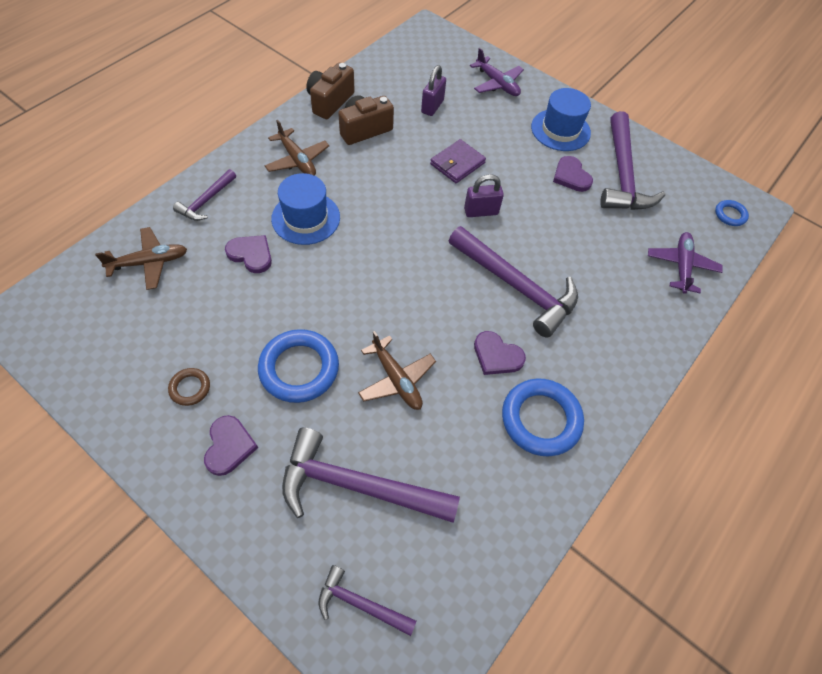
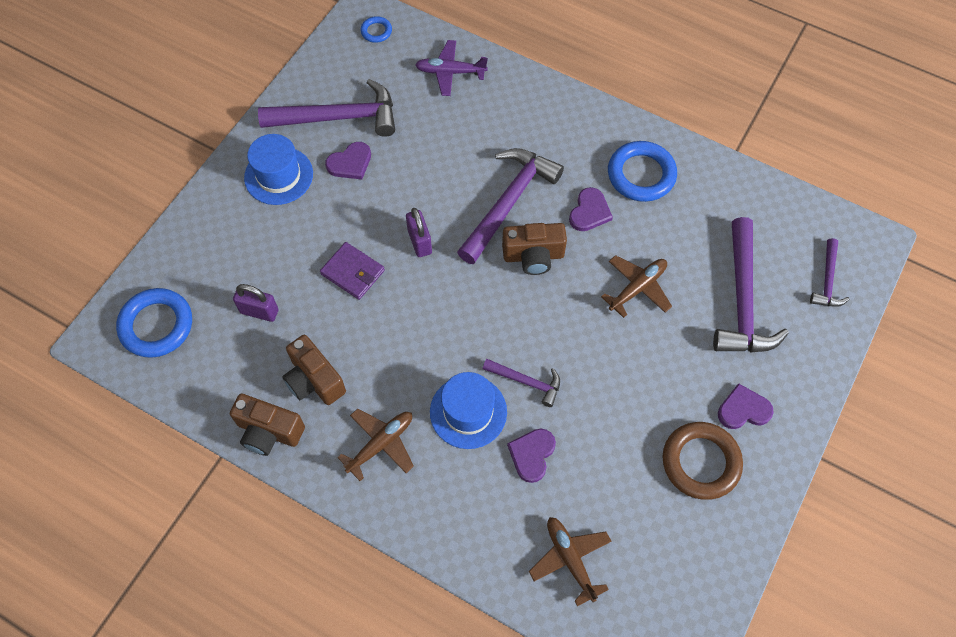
camera: 95 degrees left, 5 degrees up
brown ring [168,368,210,406] -> brown ring [663,422,743,500], size x2.02
purple hammer [173,169,236,221] -> purple hammer moved to [483,359,560,407]
blue ring [258,329,339,403] -> blue ring moved to [116,288,192,358]
purple plane [470,48,524,96] -> none
none -> brown camera [502,223,567,275]

